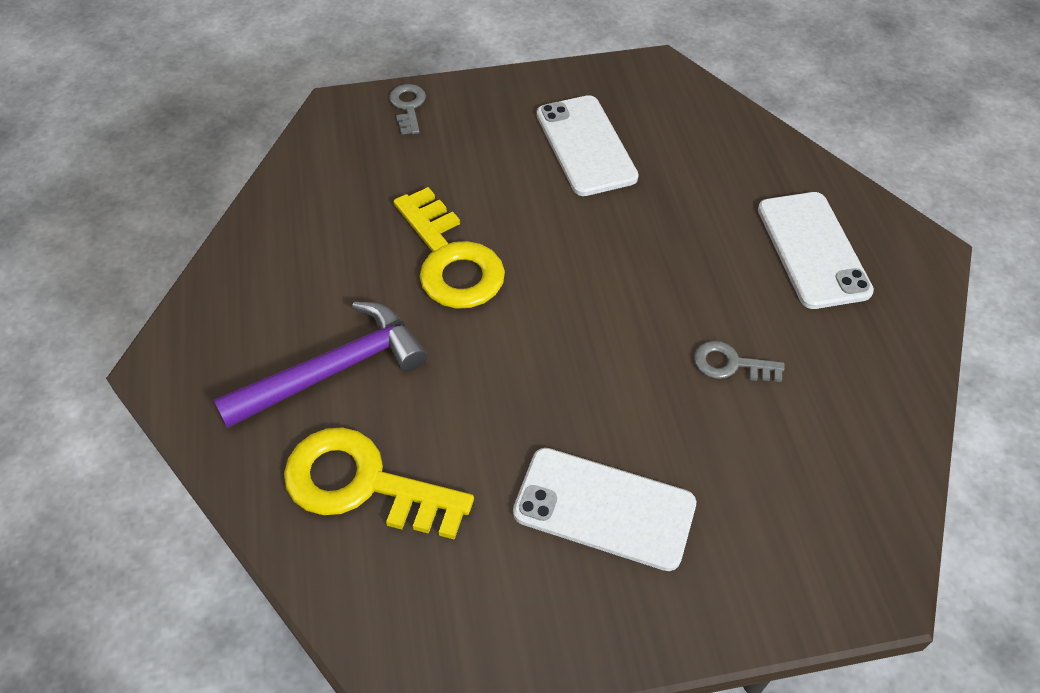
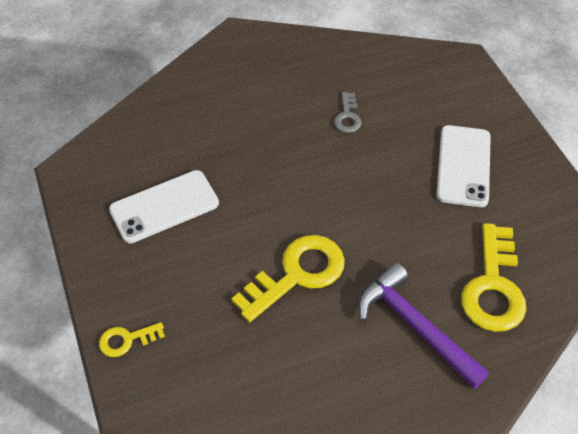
camera: 100 degrees left, 0 degrees up
grey key [389,84,426,135] -> yellow key [99,322,165,357]
white phone [758,192,874,309] -> none

